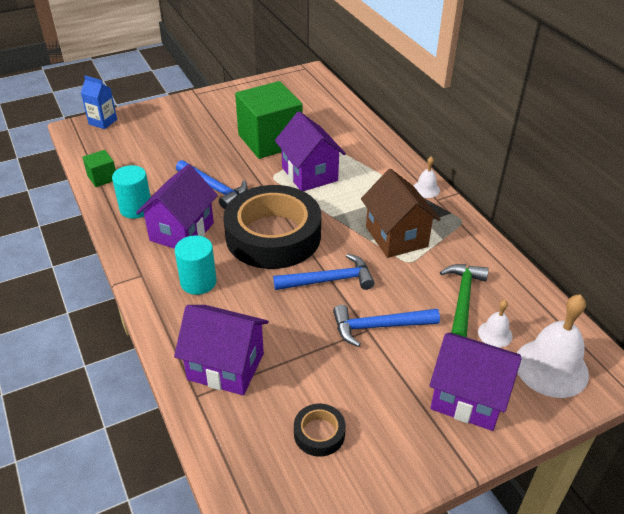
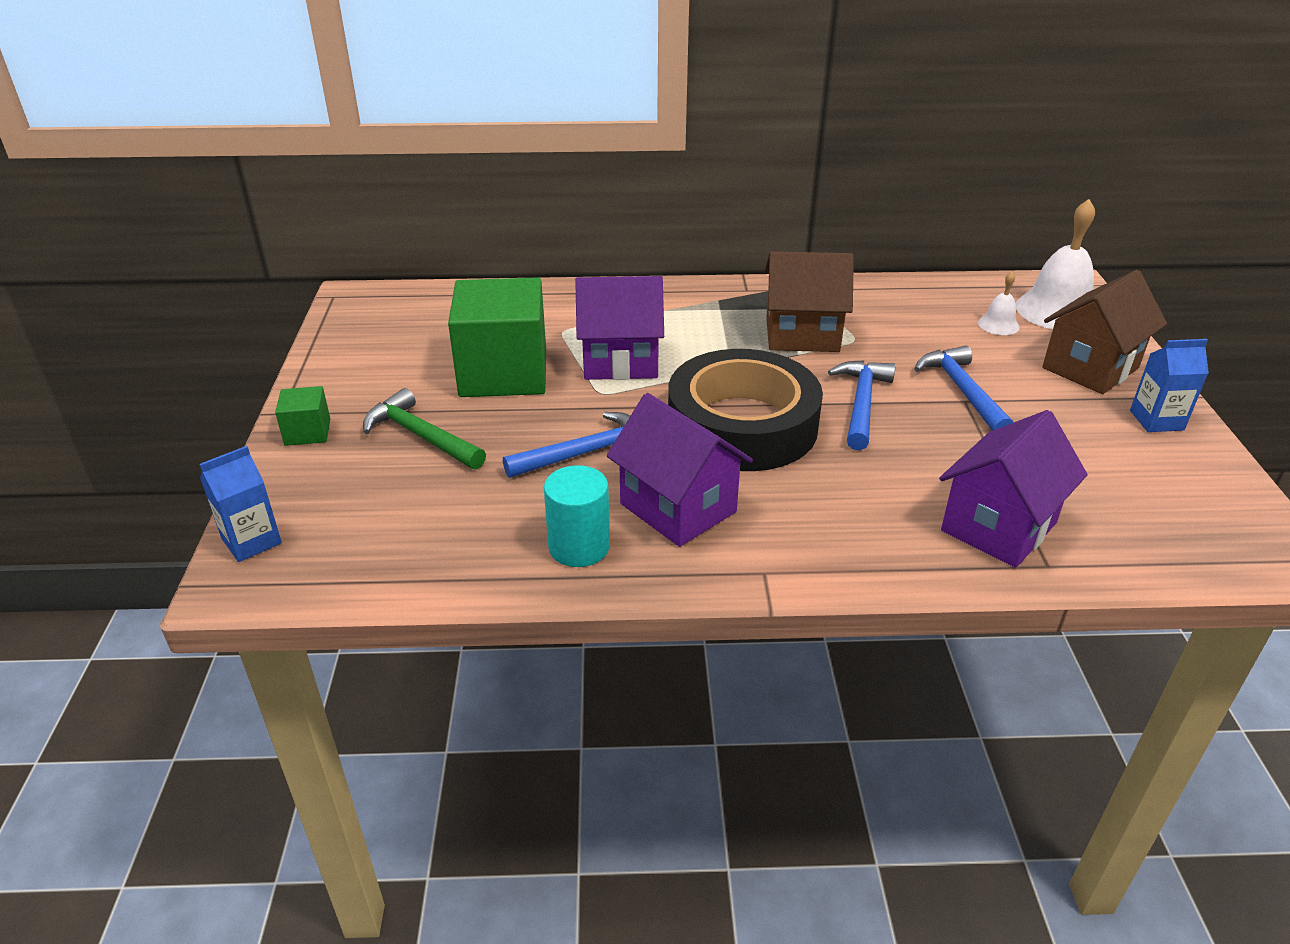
camera: 65 degrees left, 5 degrees down
green cube [83,150,116,187] -> green cube moved to [275,386,330,446]
turquoise cylinder [175,235,217,295] -> none
black tape [294,404,346,457] -> none
blue hammer [333,305,440,347] -> blue hammer turned 150 degrees clockwise [915,346,1013,431]
white bell [414,156,440,198] -> none
purple house [429,332,522,431] -> brown house [1042,270,1167,394]
green hammer [440,264,489,337] -> green hammer moved to [363,388,486,470]
none -> blue carton [1130,339,1209,432]

